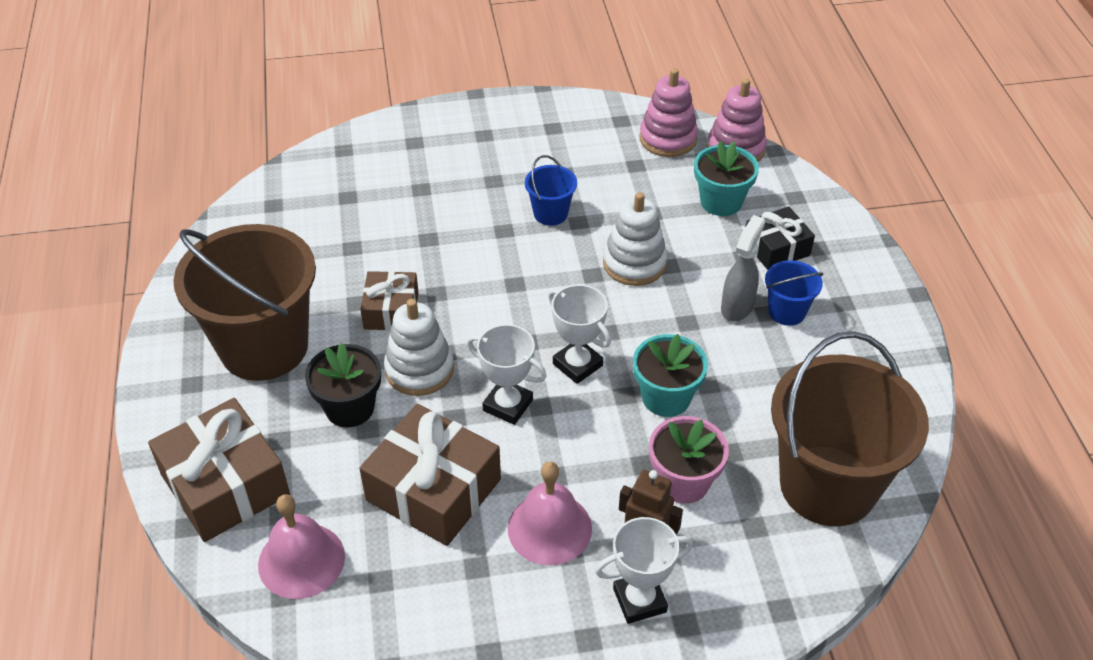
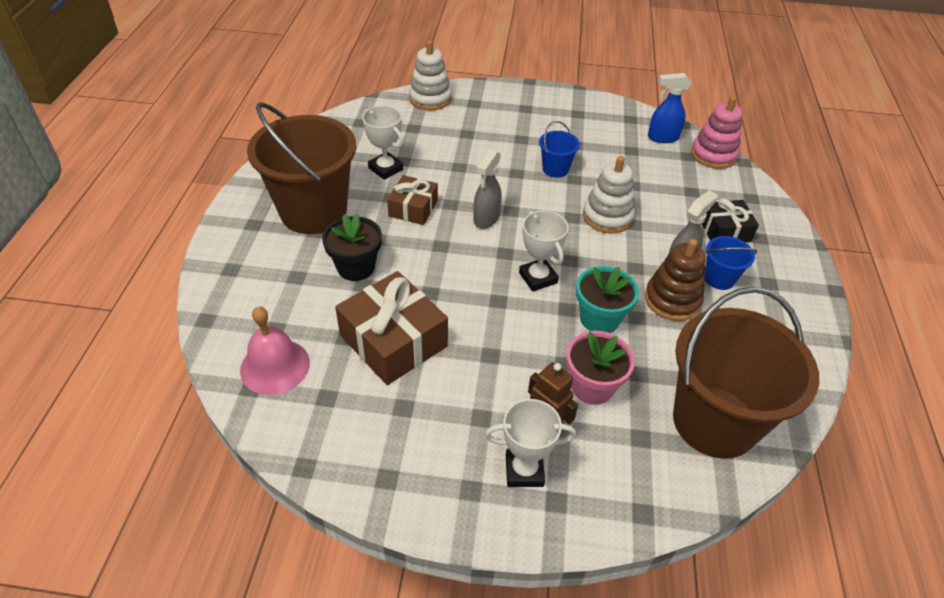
camera: 15 degrees right, 0 degrees up
brown gift [148,398,290,542] -> none
white stacking toy [384,299,454,396] -> white stacking toy moved to [409,40,452,110]
white trophy [467,324,547,425] -> white trophy moved to [362,106,404,180]
pink bell [508,462,592,565] -> none
pink stacking toy [639,68,698,157] -> blue spray bottle [648,73,691,143]
turquoise flower pot [694,141,759,216] -> none
none -> grey spray bottle [473,149,502,229]
none -> brown stacking toy [645,239,706,321]

